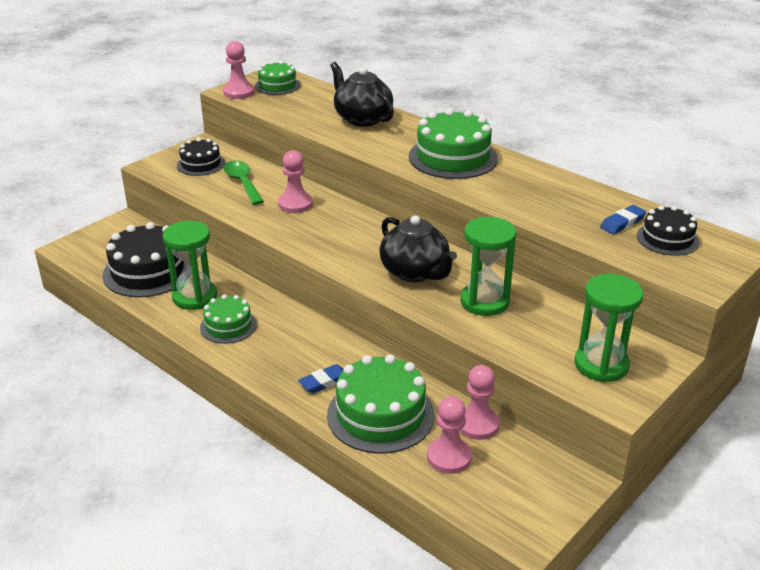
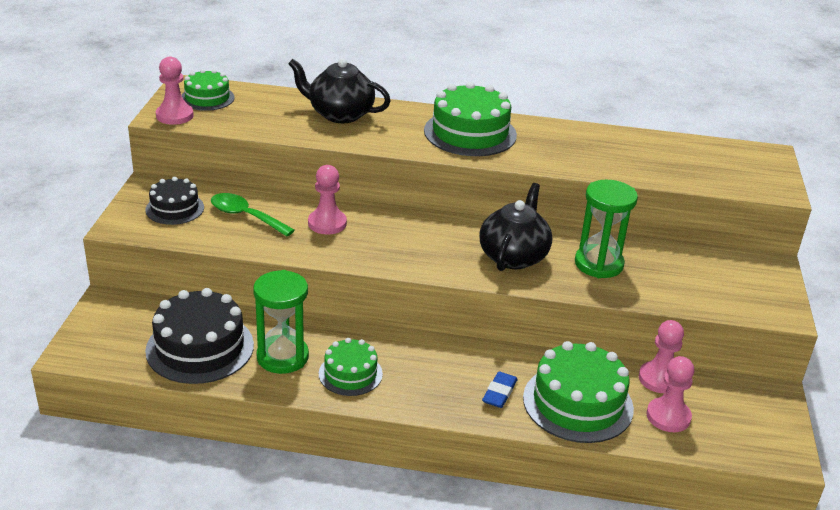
camera: 35 degrees left, 0 degrees up
black teapot [380,215,457,282] -> black teapot turned 90 degrees counterclockwise [480,183,552,271]
green hourglass [574,274,643,382] -> none
blue eraser [600,205,646,234] -> none
black cake [637,205,699,256] -> none

